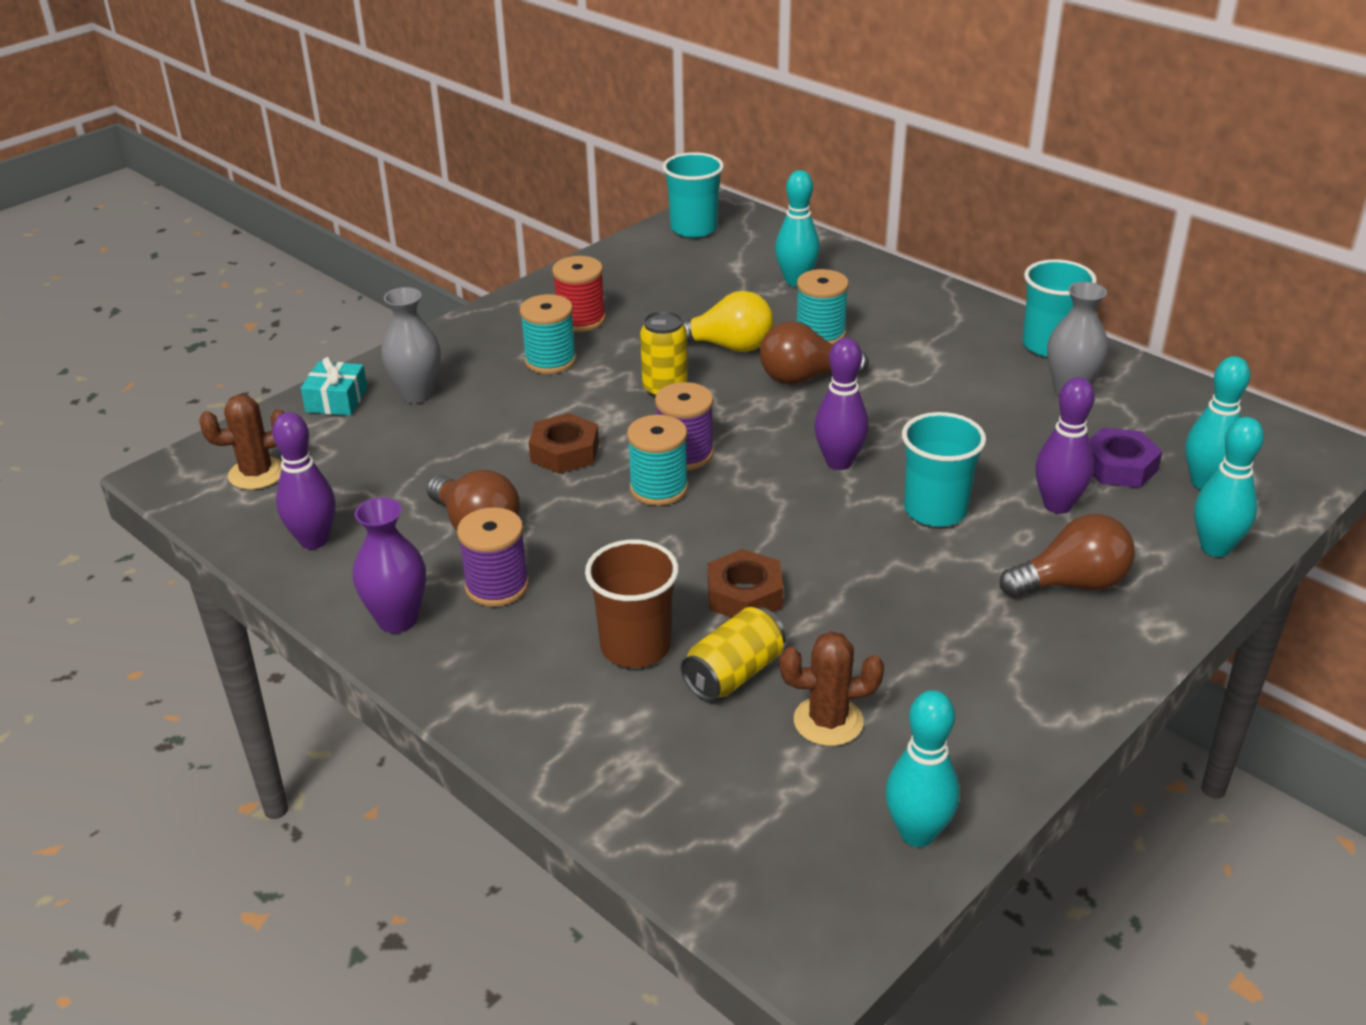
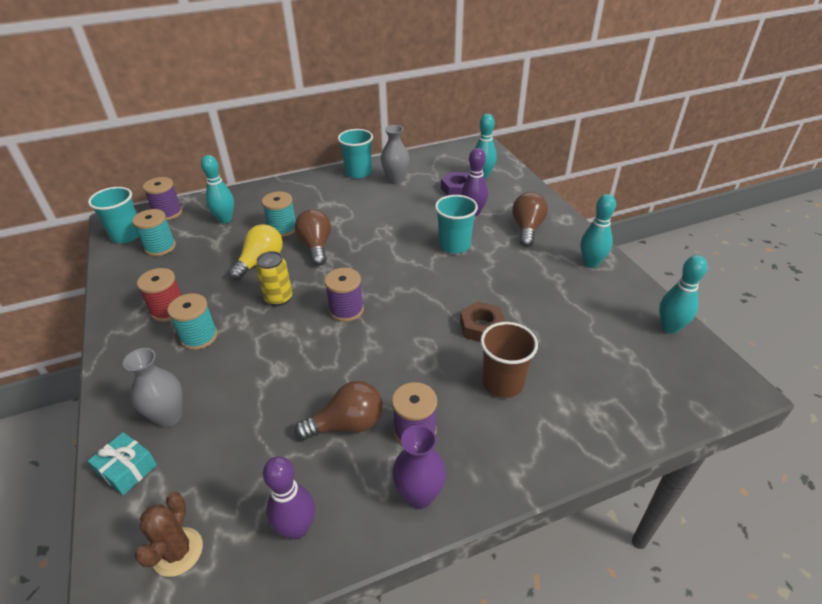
camera: 65 degrees left, 5 degrees up
brown nut [529,413,599,474] -> none
turquoise spool [627,415,688,506] -> turquoise spool moved to [132,209,176,256]
yellow can [681,607,786,701] -> none
brown light bulb [760,321,869,384] -> brown light bulb turned 150 degrees clockwise [295,209,331,266]
brown cactus [780,631,884,746] -> none
purple bowling pin [814,338,869,470] -> none
turquoise bowling pin [1194,417,1264,557] -> turquoise bowling pin moved to [581,194,616,268]
none -> purple spool [143,177,182,220]

